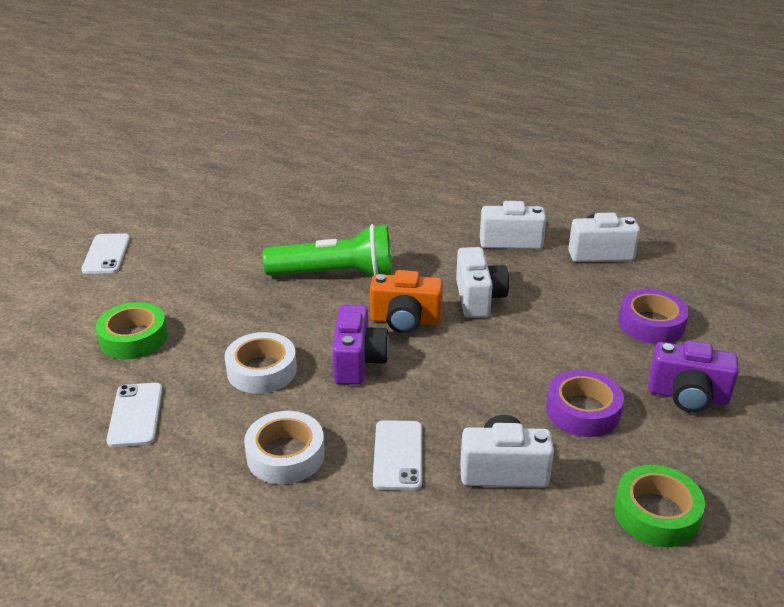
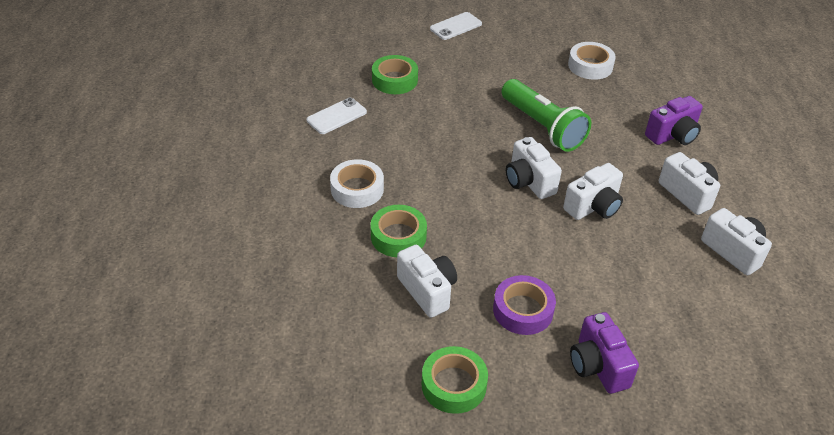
camera: 55 degrees right, 10 degrees up
white tape [224,332,297,394] -> white tape moved to [568,42,616,80]
purple camera [332,305,389,385] -> purple camera moved to [645,96,703,145]
orange camera [370,270,443,333] -> white camera [506,137,562,199]
white phone [373,420,422,490] -> green tape [370,205,427,257]
purple tape [618,289,689,344] -> none

